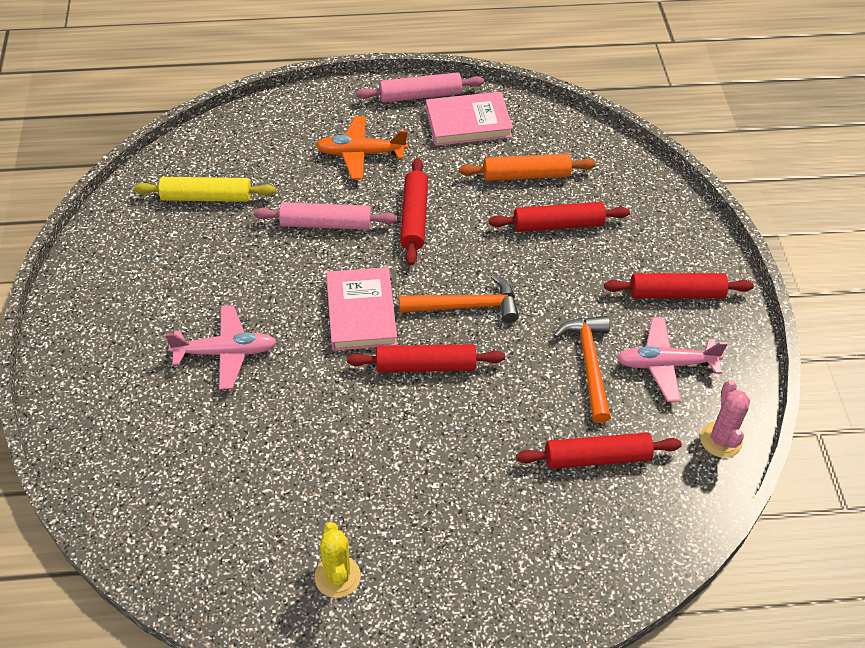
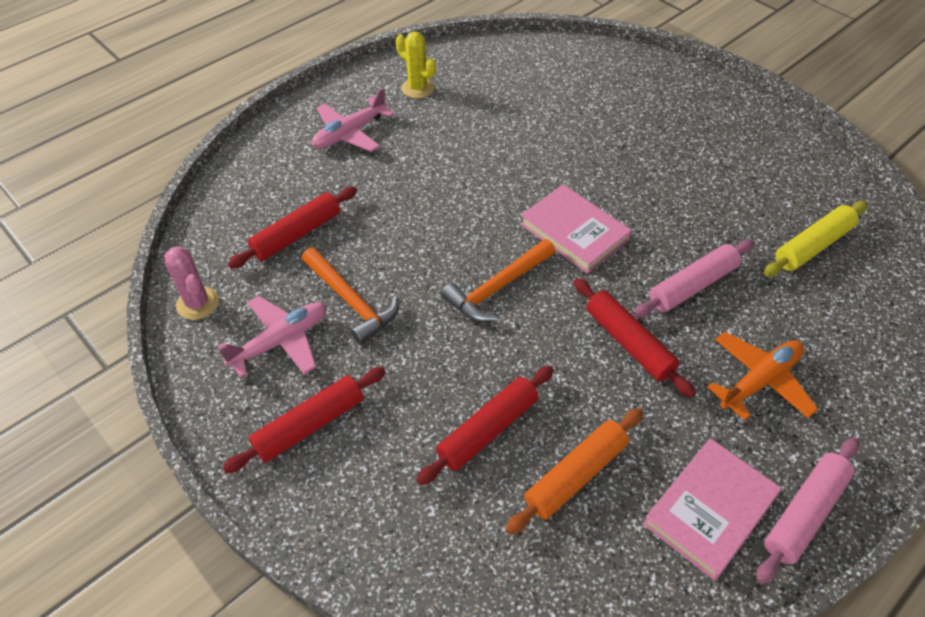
camera: 145 degrees right, 0 degrees up
pink plane [165,305,276,390] -> pink plane moved to [312,87,394,152]
red rolling pin [347,344,505,373] -> none

